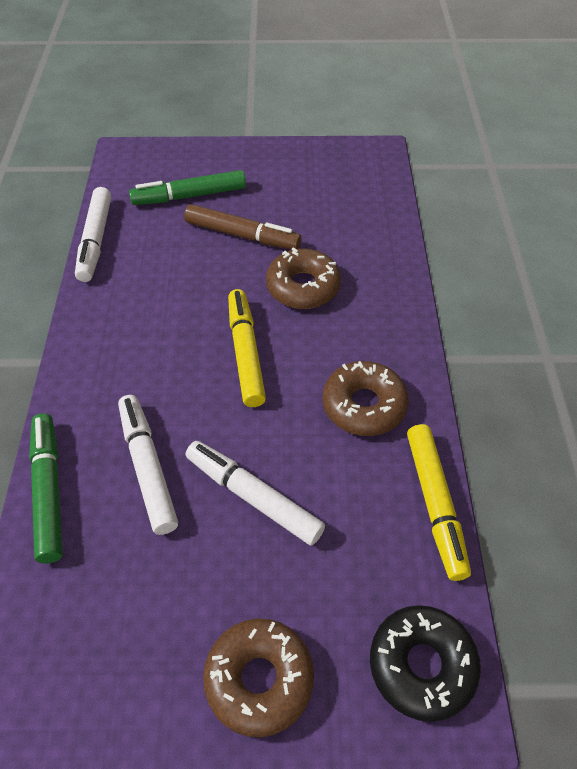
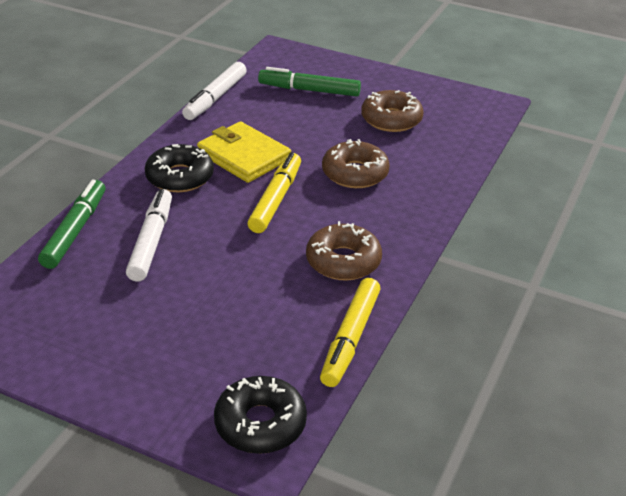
camera: 25 degrees right, 15 degrees down
brown marker [184,204,301,250] -> none
white marker [186,441,325,546] -> none
brown donut [203,618,314,737] -> brown donut moved to [361,90,424,132]
none -> black donut [145,144,214,192]
none -> yellow wallet [197,121,291,183]

